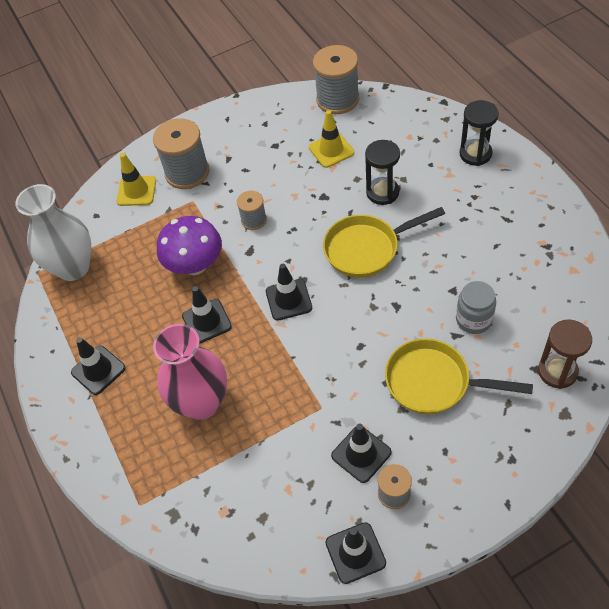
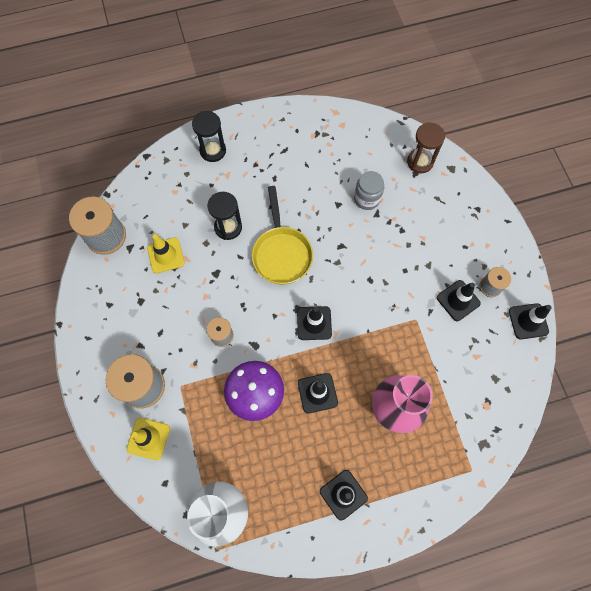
camera: 85 degrees left, 15 degrees up
yellow pan [385,338,533,414] -> none

